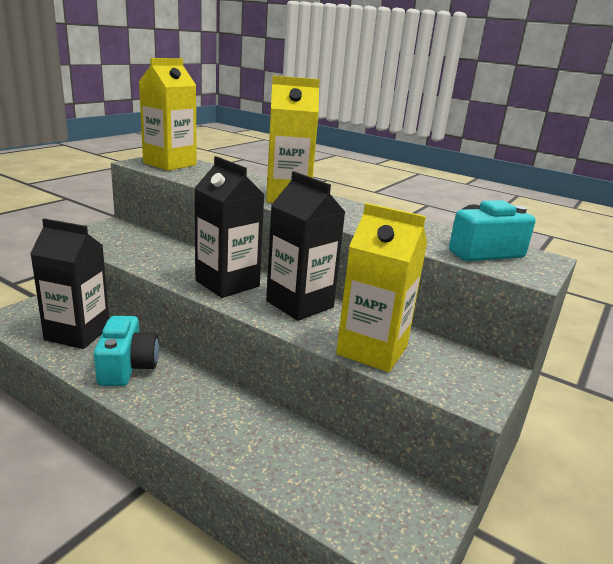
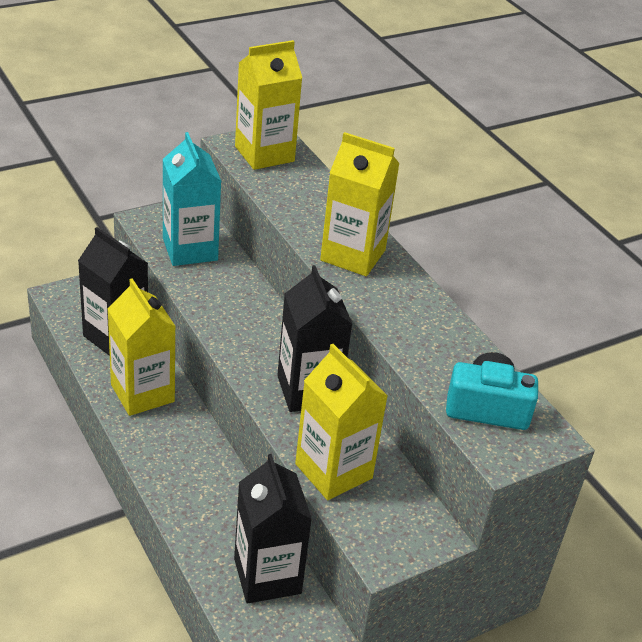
camera: 25 degrees right, 15 degrees up
turquoise camera [94,316,159,386] -> yellow carton [108,278,176,416]
black carton [194,156,264,298] -> black carton moved to [234,454,312,604]
none -> turquoise carton [163,132,221,266]

